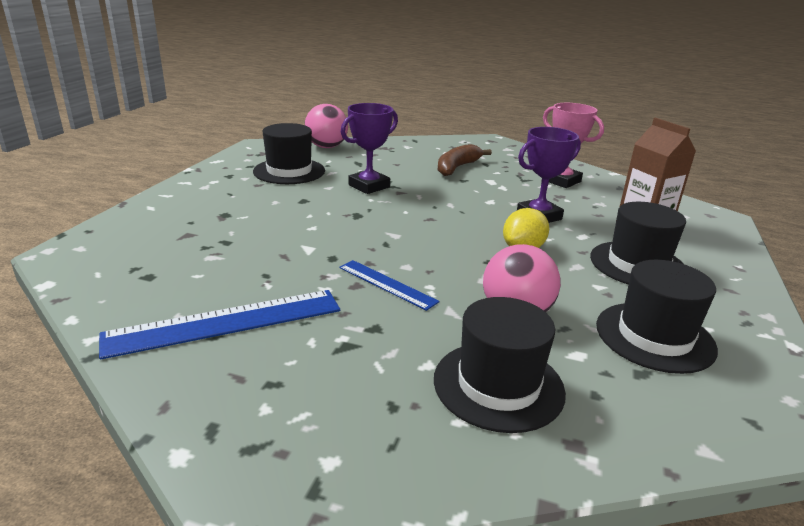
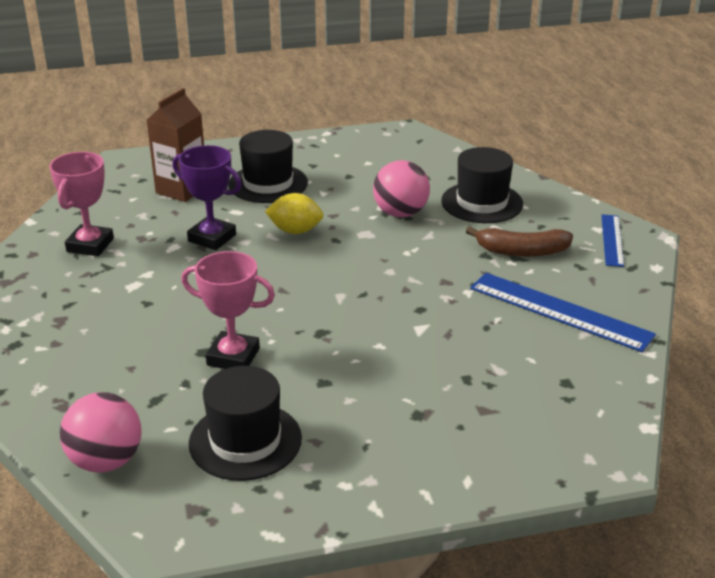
camera: 120 degrees left, 5 degrees up
blue ruler [339,260,440,311] -> blue ruler moved to [601,214,624,267]
purple trophy [341,103,398,194] -> pink trophy [181,251,275,369]
brown banana [438,144,492,176] -> brown banana moved to [466,226,573,257]
black hat [596,260,718,374] -> none

